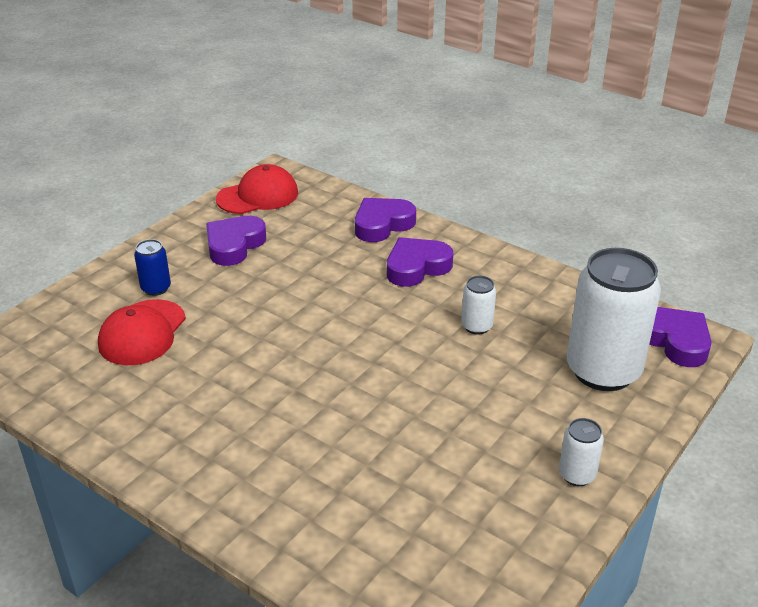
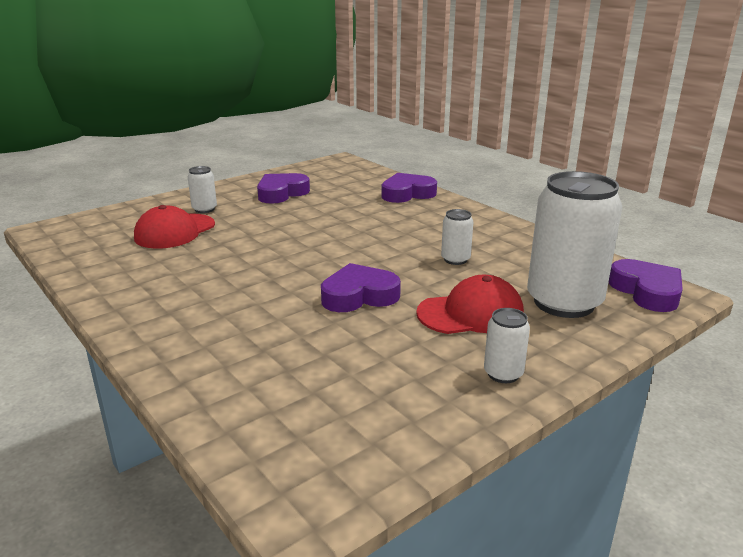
camera: 15 degrees right, 10 degrees down
blue can [134,239,171,296] -> white can [187,166,217,213]
red cap [216,164,298,214] -> red cap moved to [416,275,524,334]
purple heart [387,237,453,287] -> purple heart moved to [321,263,401,312]

